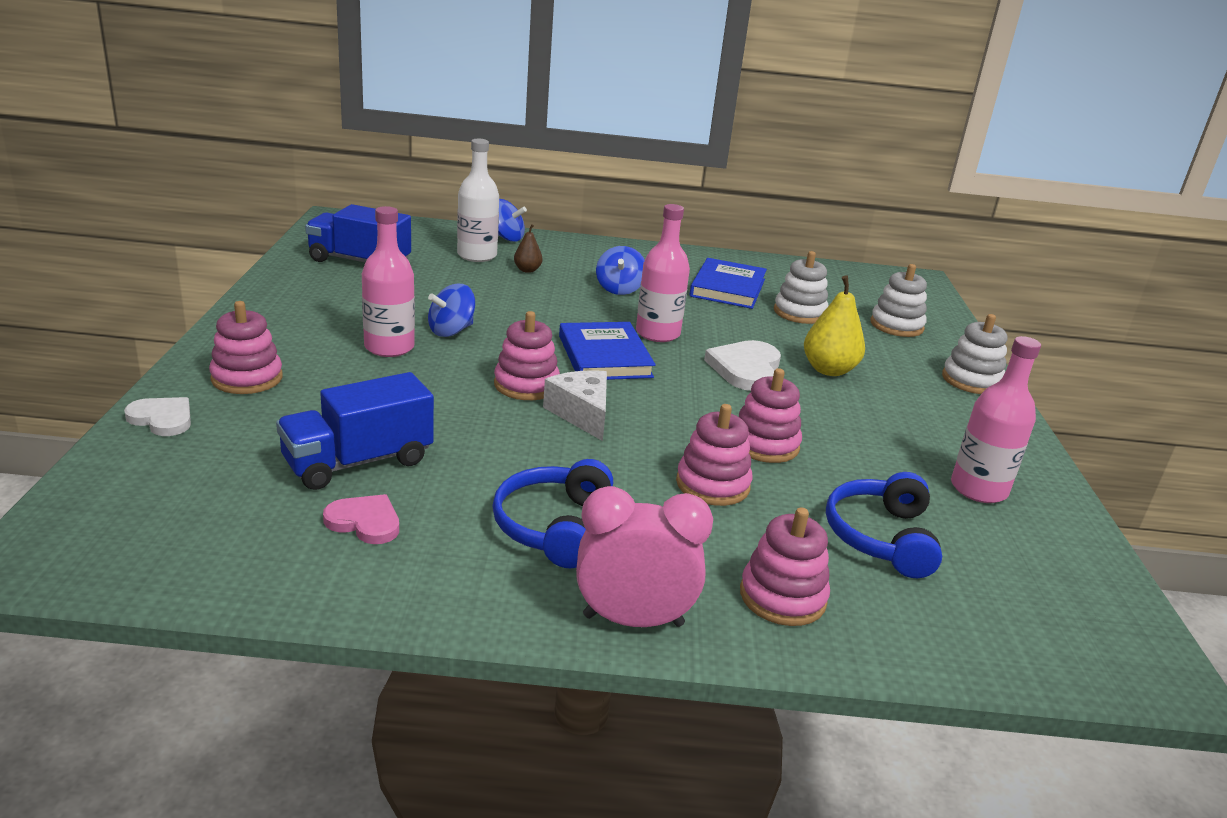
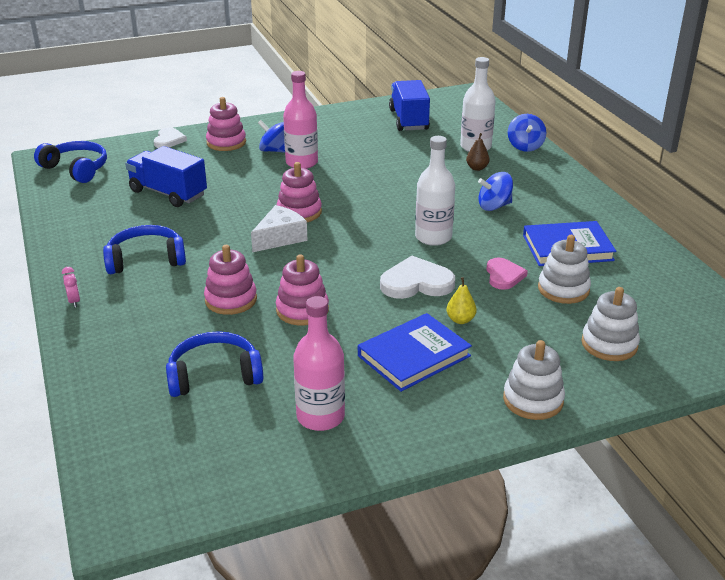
camera: 70 degrees right, 5 degrees up
pink heart [323,494,399,544] -> pink heart moved to [486,258,528,290]
blue spinning top [428,284,475,337] -> blue spinning top moved to [258,120,285,153]
blue book [559,322,656,380] -> blue book moved to [358,313,472,392]
pink clock [576,486,713,627] -> pink clock [62,267,80,307], size x0.41
pink bottle [636,204,690,342] -> white bottle [415,136,455,246]
pink stacking toy [740,507,830,626] -> none
yellow pear [804,275,865,376] -> yellow pear [447,277,477,324], size x0.55
none -> blue headphones [34,141,107,183]

